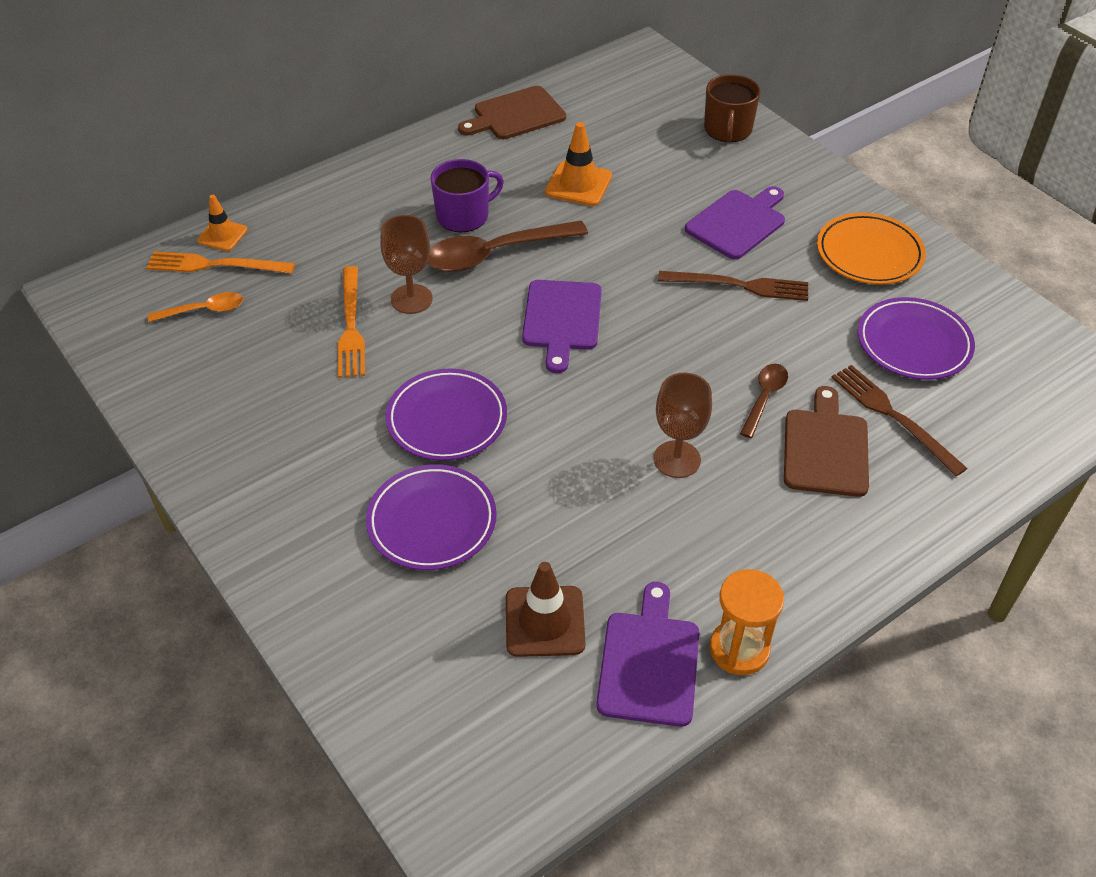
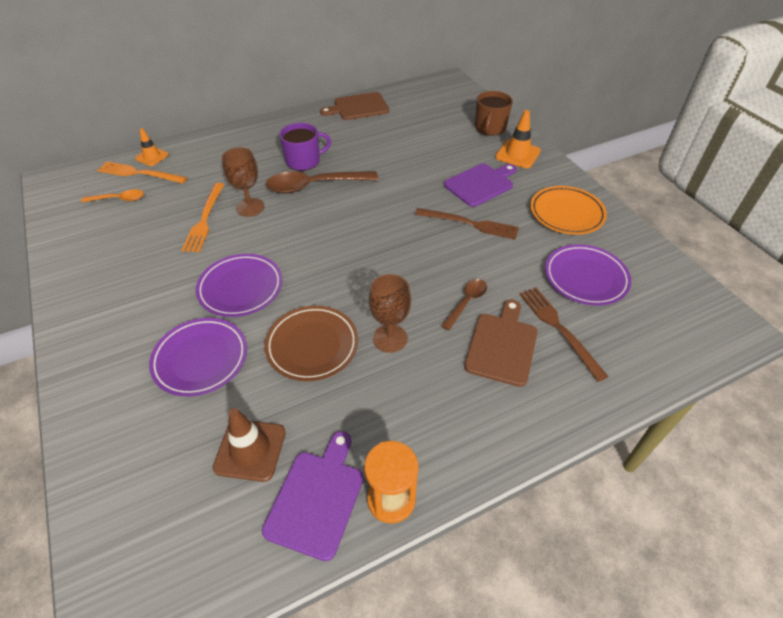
camera: 10 degrees right, 0 degrees up
purple cutting board [522,280,602,373] -> none
orange traffic cone [545,122,612,206] -> orange traffic cone moved to [495,110,541,168]
none -> brown plate [264,306,358,381]

